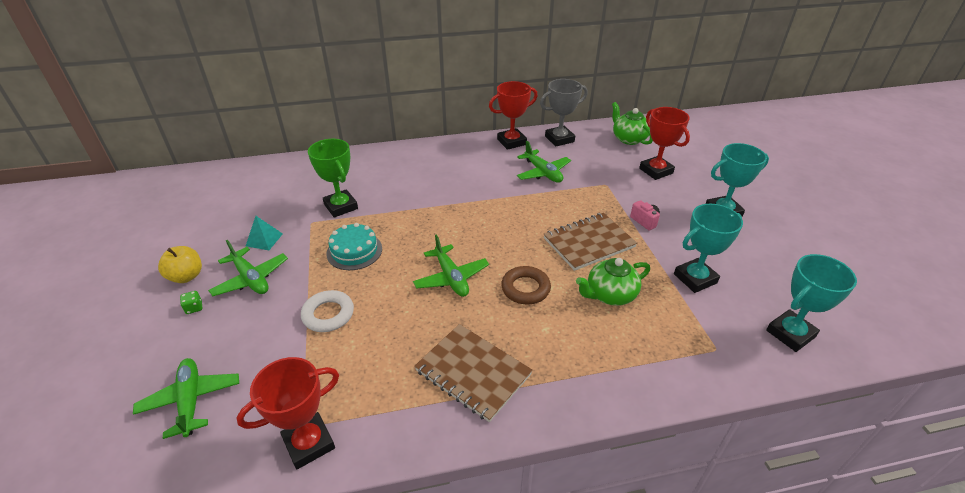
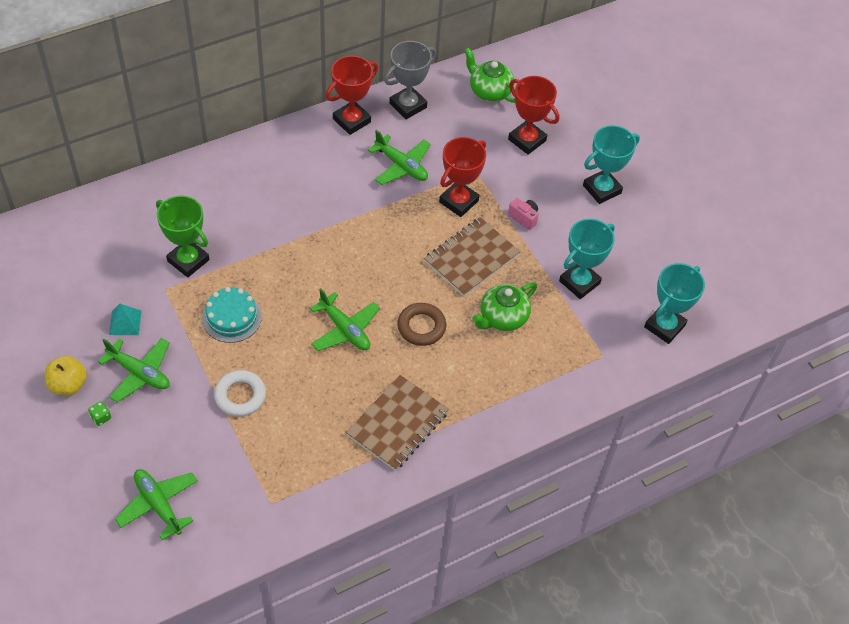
camera: 20 degrees left, 15 degrees up
red trophy [236,357,339,469] -> red trophy moved to [439,137,486,217]
brown notebook [414,324,533,422] -> brown notebook turned 75 degrees counterclockwise [346,375,449,471]

